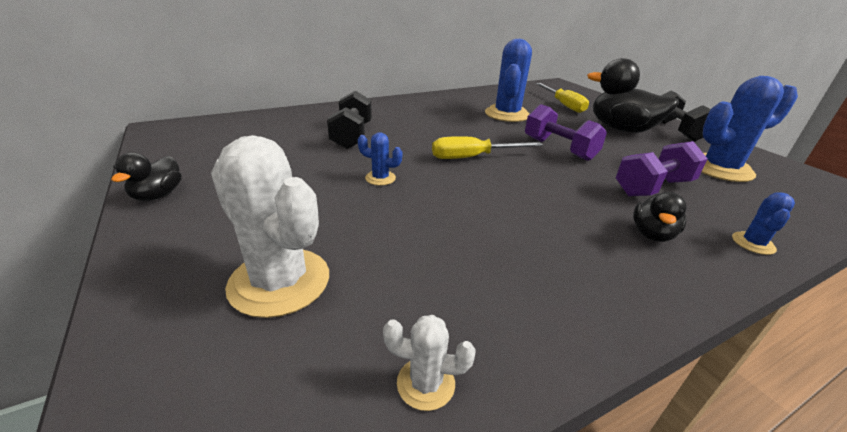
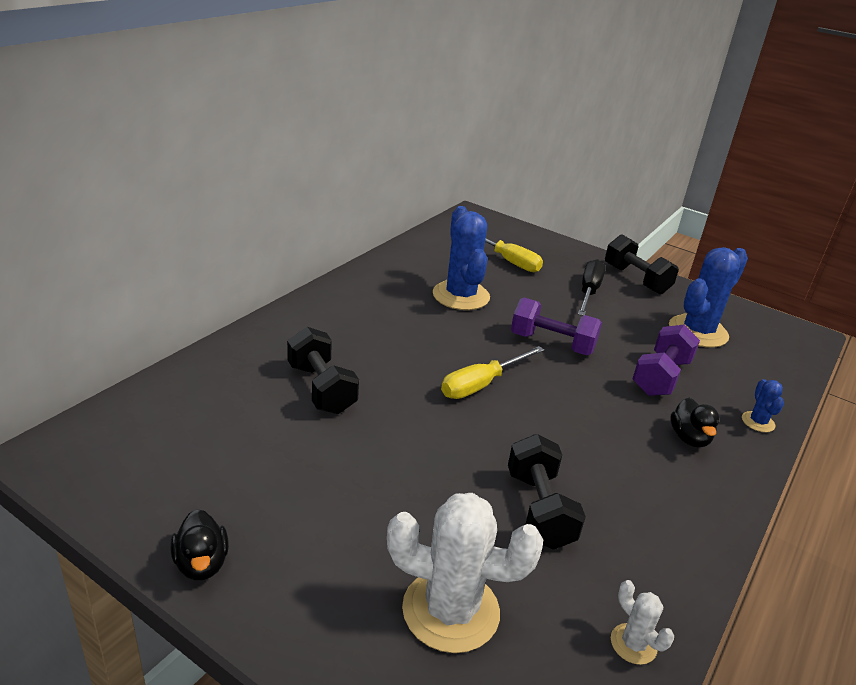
camera: 30 degrees left, 0 degrees up
blue cactus [358,133,402,186] -> none
white cactus [383,315,476,411] -> white cactus turned 75 degrees clockwise [611,580,674,665]
black duck [587,58,679,133] -> black screwdriver [578,259,606,316]
none -> black dumbbell [508,434,586,550]

